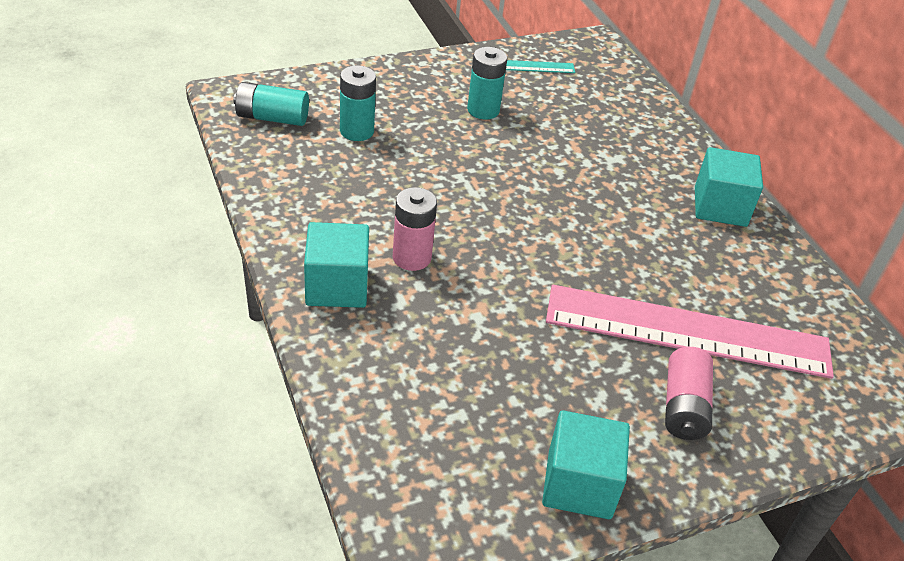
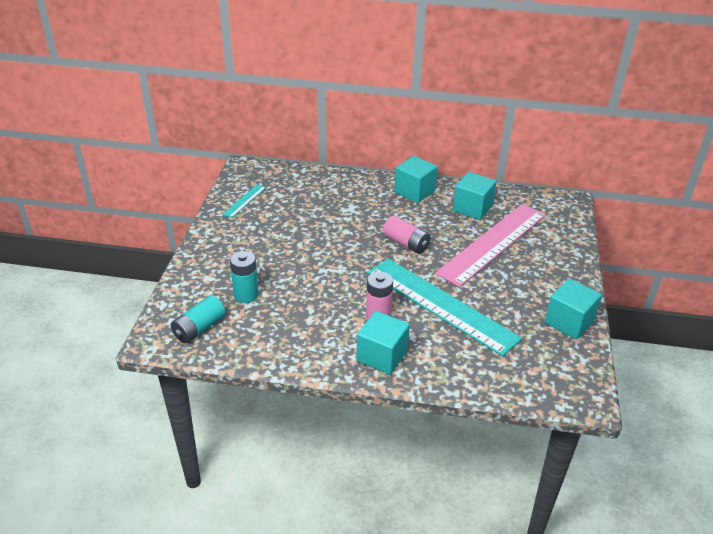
camera: 55 degrees left, 5 degrees down
turquoise battery [467,47,507,119] -> none
pink battery [665,347,713,440] -> pink battery moved to [383,216,431,254]
none -> turquoise ruler [368,259,522,357]
none -> turquoise cube [453,172,496,220]

